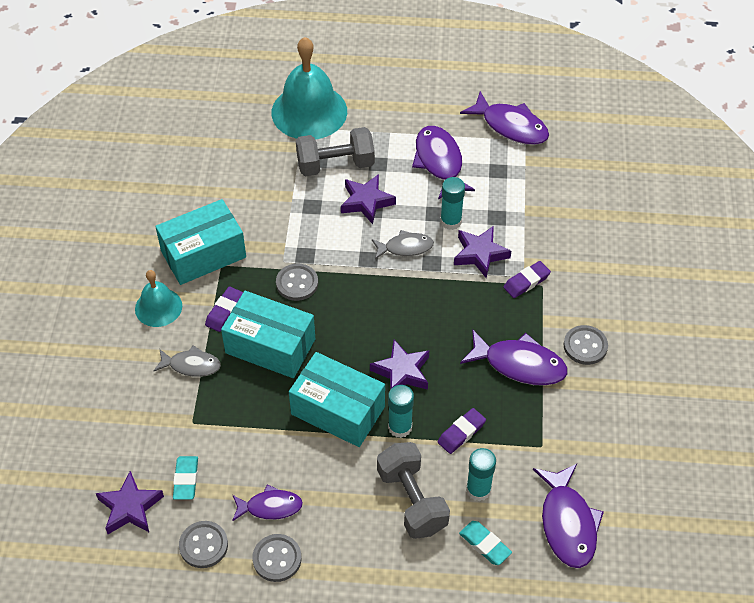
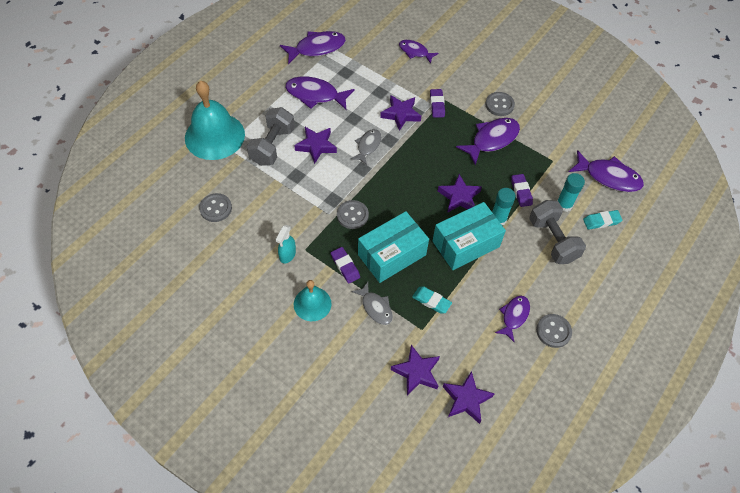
camera: 60 degrees left, 5 degrees up
grey fish [154,345,221,377] -> grey fish turned 105 degrees clockwise [351,282,393,325]
turquoise box [155,199,246,285] -> turquoise spray bottle [275,225,296,264]
turquoise eraser [173,456,198,500] -> turquoise eraser moved to [412,286,452,313]
grey button [179,521,228,568] -> grey button moved to [199,193,232,222]
grey dumbbell [377,442,450,539] -> grey dumbbell turned 60 degrees clockwise [529,200,586,264]
turquoise glue stick [440,177,465,230] -> none
none -> purple star [391,345,440,395]
none -> purple fish [399,40,439,64]

